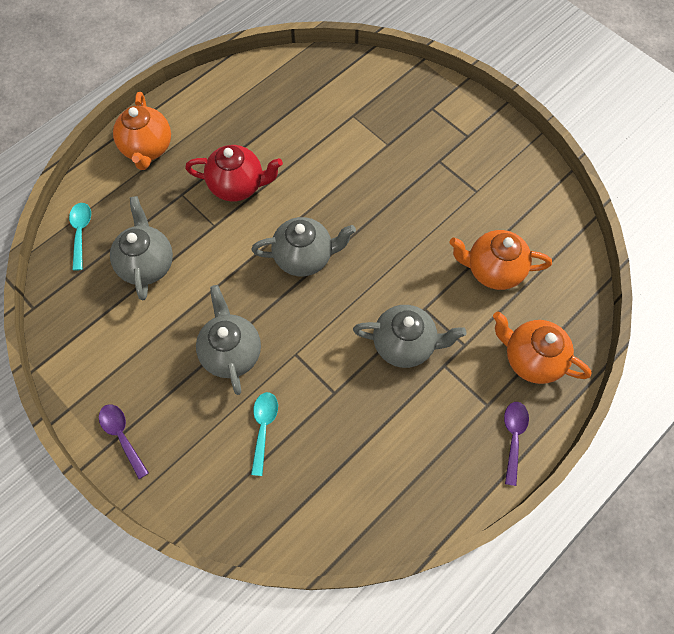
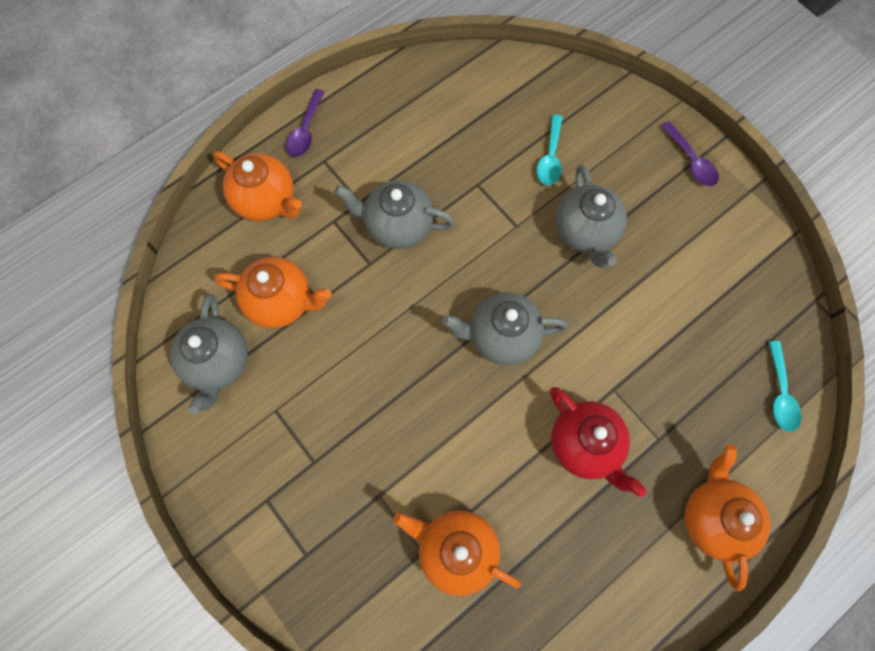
camera: 175 degrees left, 5 degrees up
grey teapot [110,196,173,301] -> grey teapot moved to [170,294,248,414]
red teapot [185,145,283,202] -> red teapot turned 135 degrees counterclockwise [550,387,646,497]
none -> orange teapot [393,510,521,596]

